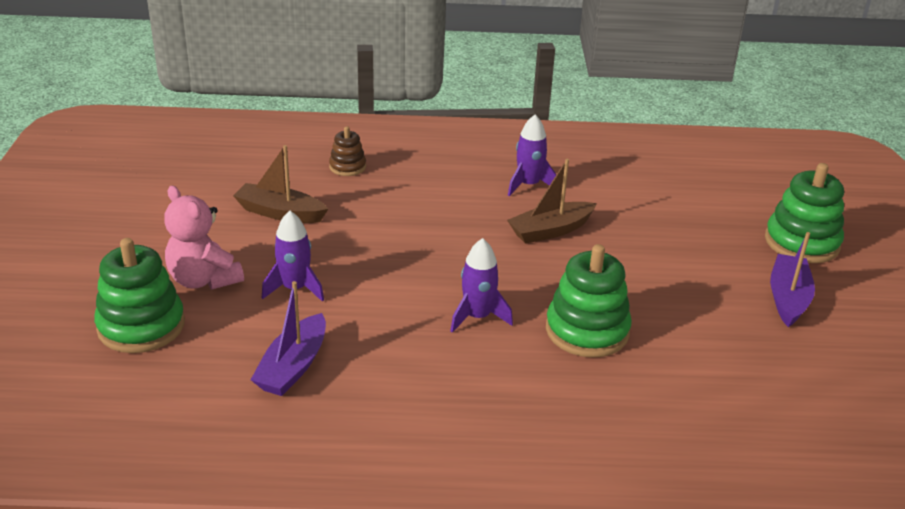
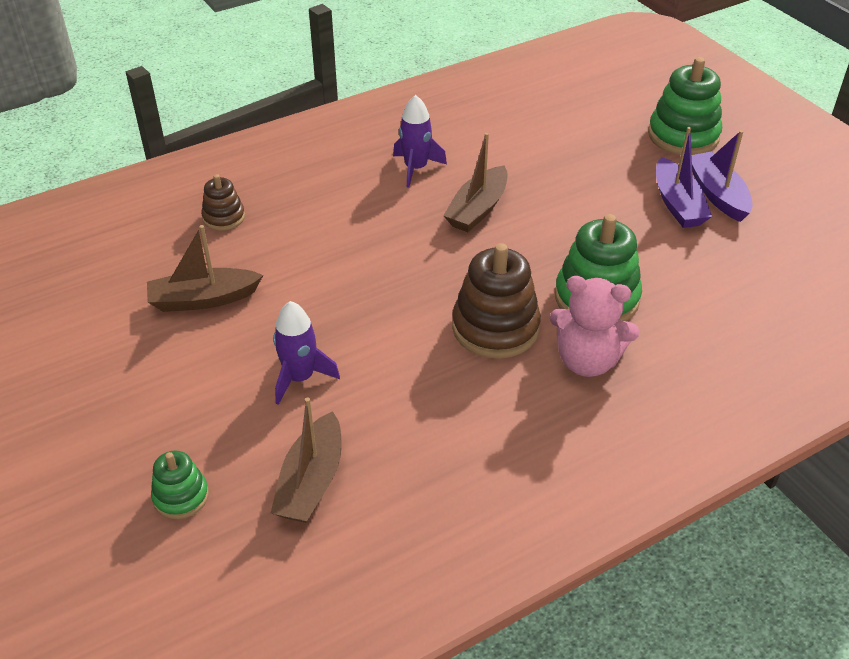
camera: 30 degrees left, 10 degrees up
green stacking toy [94,238,185,353] -> green stacking toy [151,451,209,519], size x0.54
pink teddy bear [164,186,244,290] -> pink teddy bear moved to [550,276,639,377]
purple boat [251,281,326,396] -> purple boat moved to [656,127,712,228]
purple rocket [450,238,513,333] -> brown stacking toy [452,243,541,359]
none -> brown boat [271,397,342,523]

